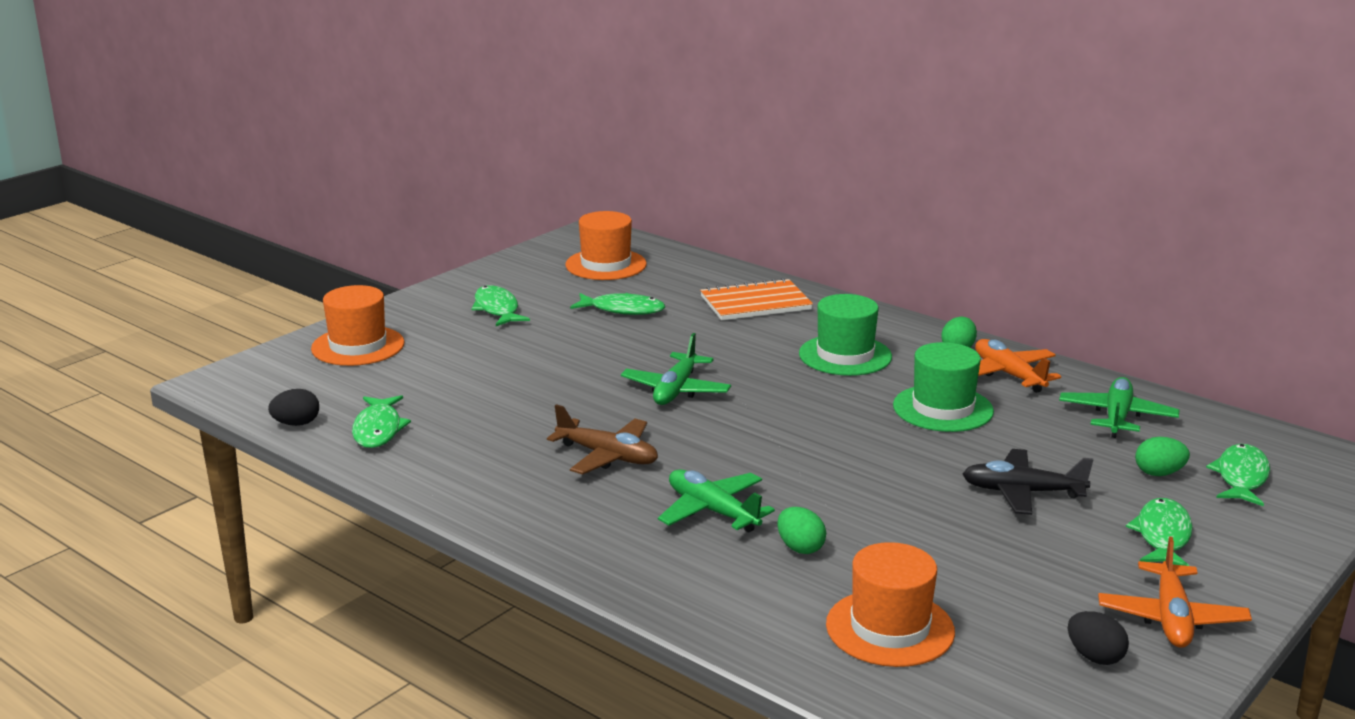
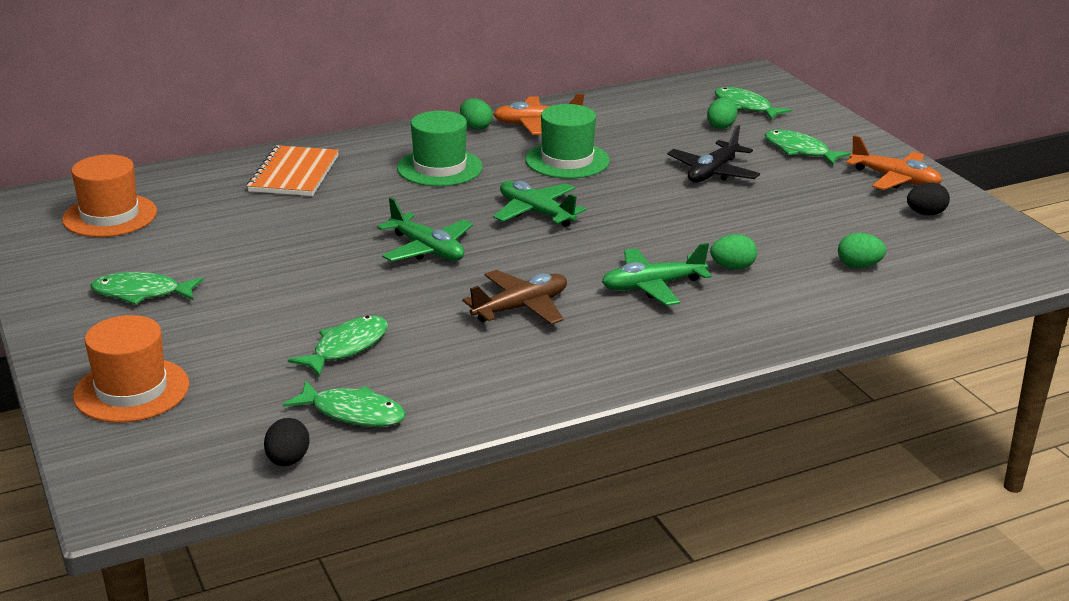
camera: 65 degrees left, 5 degrees up
green fish [570,293,665,315] -> green fish moved to [288,316,388,377]
orange hat [826,542,955,667] -> green egg [838,233,886,268]
green plane [1059,377,1179,438] -> green plane moved to [493,181,586,227]

